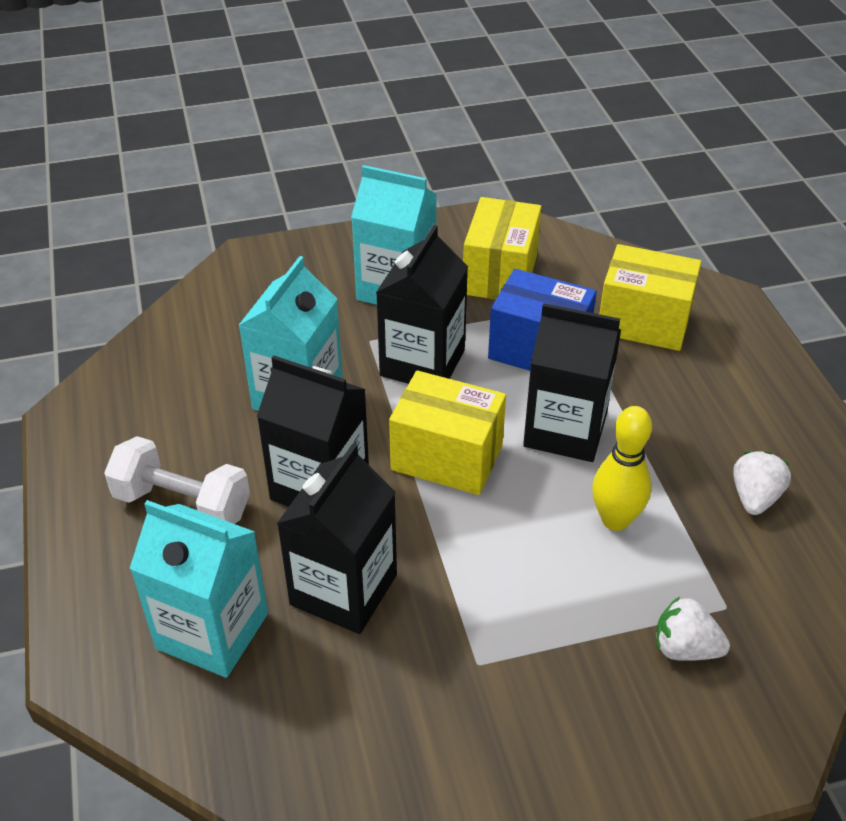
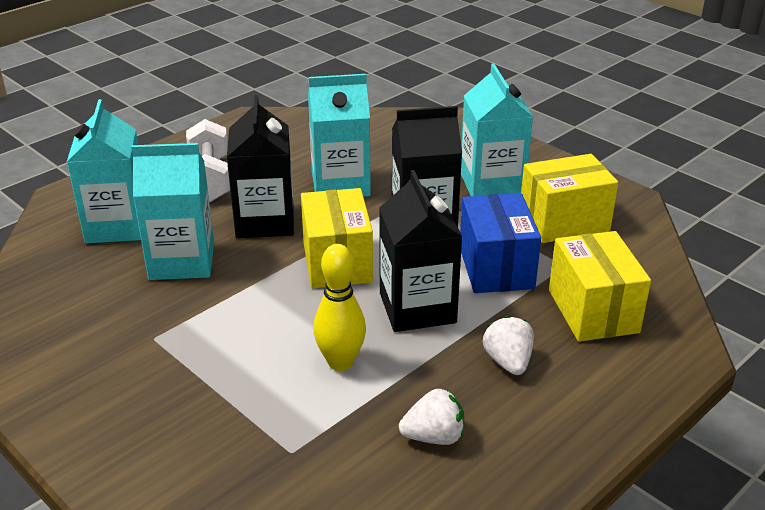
camera: 60 degrees right, 10 degrees down
black carton [277,443,397,634] -> turquoise carton [131,143,214,280]
white strawberry [656,597,730,661] -> white strawberry moved to [483,316,534,375]

